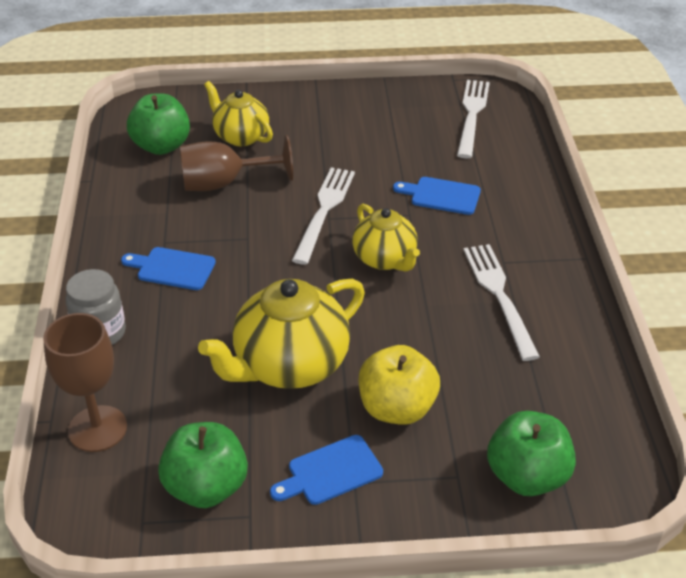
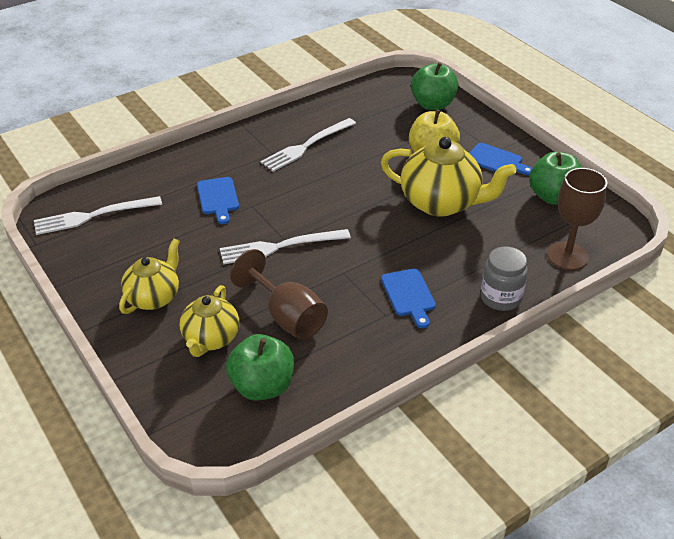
camera: 120 degrees left, 0 degrees up
yellow teapot [352,204,420,272] -> yellow teapot moved to [119,238,180,314]

